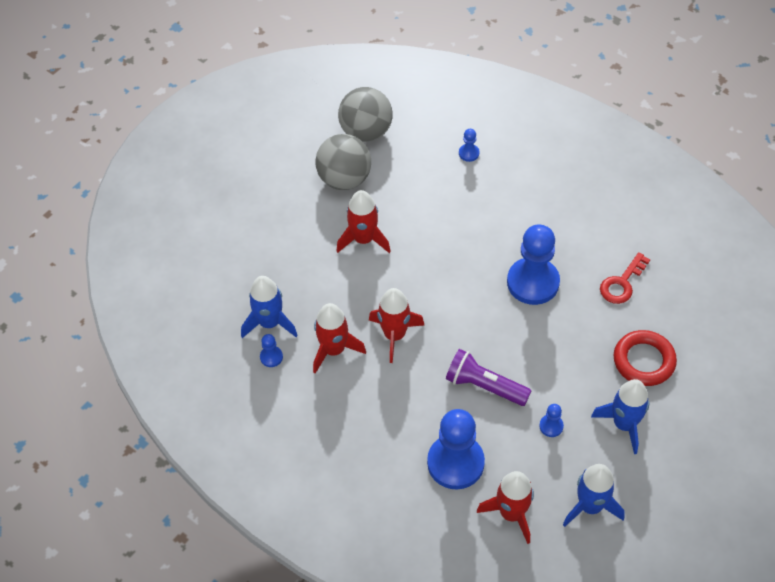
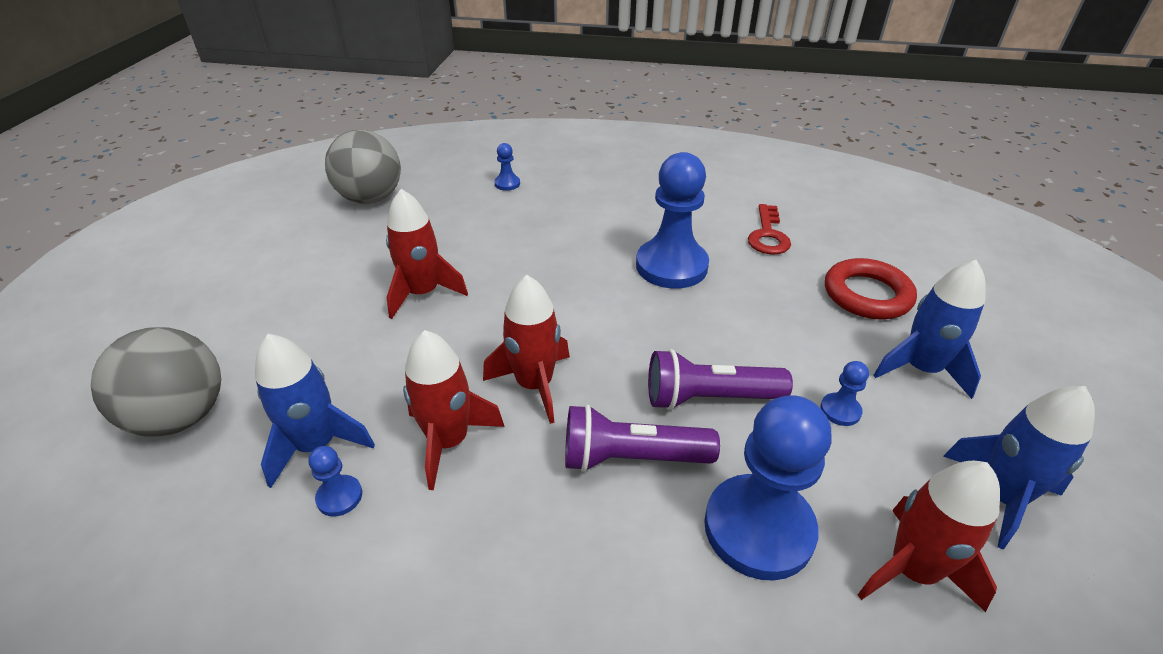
camera: 30 degrees left, 15 degrees down
grey ball [315,134,371,190] -> grey ball moved to [91,327,221,437]
none -> purple flashlight [565,404,720,472]

